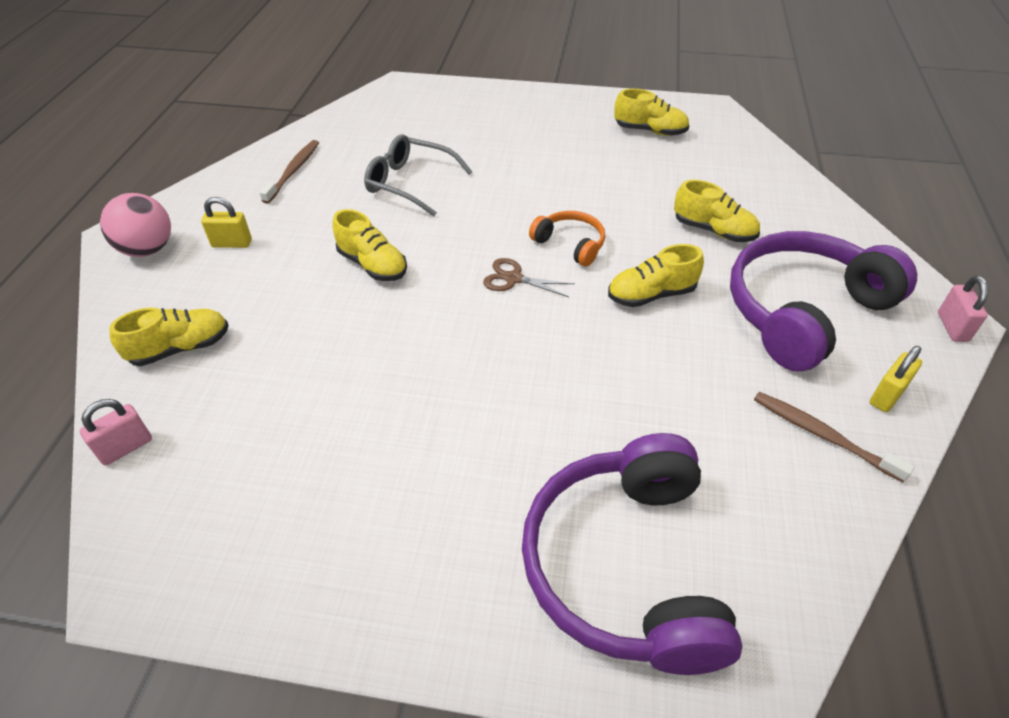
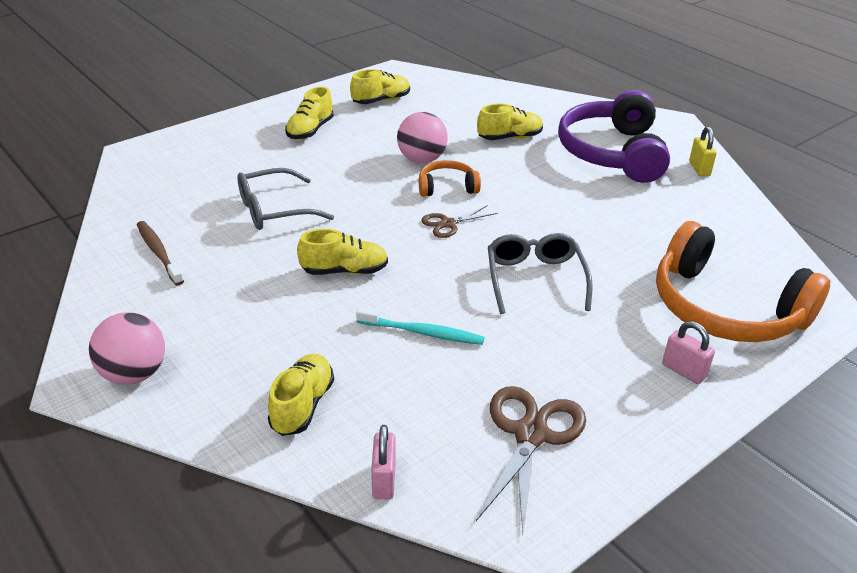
camera: 50 degrees left, 10 degrees down
yellow padlock [201,197,252,248] -> none
purple headphones [522,433,742,675] -> orange headphones [656,221,831,342]
yellow shoe [608,244,704,307] -> yellow shoe moved to [285,86,334,140]
brown toothbrush [754,392,914,482] -> none
pink padlock [938,276,988,342] -> pink padlock moved to [662,321,715,384]
none -> turquoise toothbrush [356,307,485,345]
none -> pink ball [397,112,448,163]
none -> brown scissors [476,386,586,533]
none -> grey glasses [488,233,593,314]

